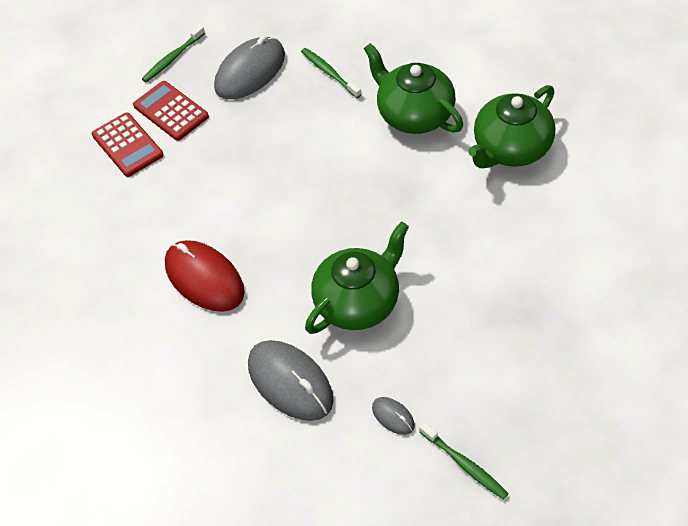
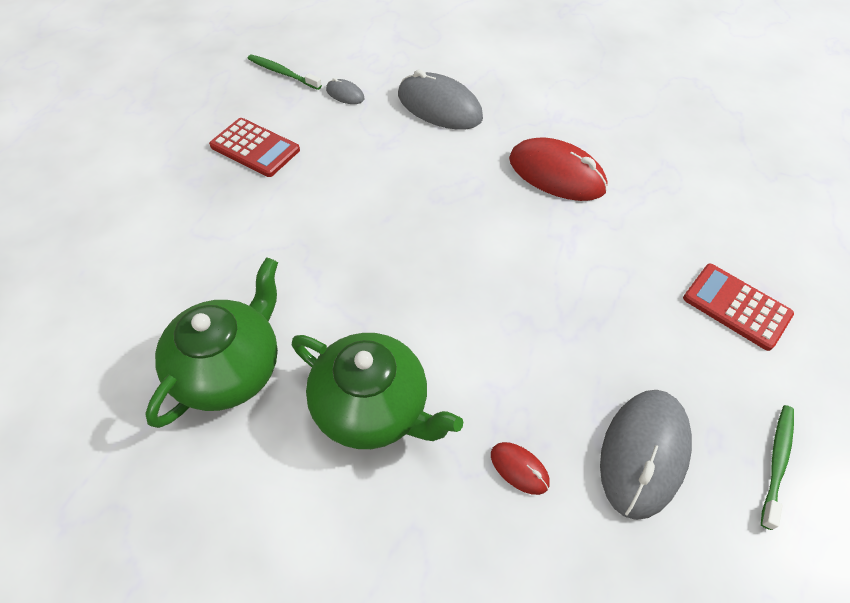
camera: 160 degrees right, 0 degrees up
red calculator [133,81,209,141] -> red calculator moved to [209,118,300,177]
green toothbrush [301,48,362,98] -> red mouse [491,442,550,495]
green teapot [305,222,409,334] -> none

